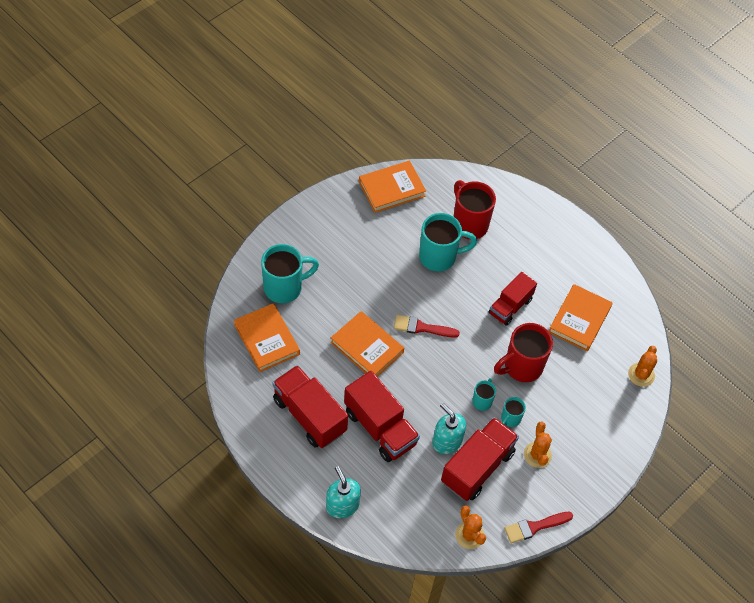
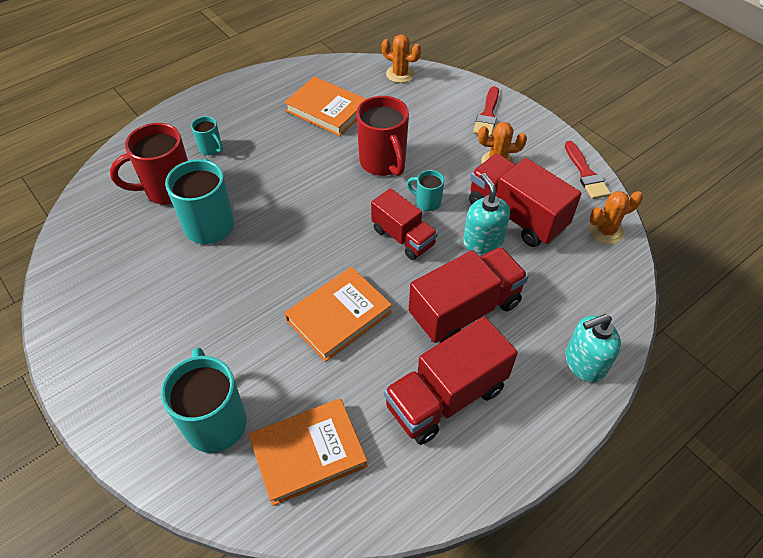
camera: 80 degrees left, 5 degrees down
orange book [359,161,426,213] -> none
red brush [394,315,460,338] -> red brush moved to [473,86,499,137]
turquoise soap dispenser [432,403,466,454] -> turquoise soap dispenser turned 105 degrees clockwise [463,173,510,254]
red truck [489,272,537,326] -> red truck moved to [371,188,438,260]
turquoise mug [501,397,526,427] -> turquoise mug moved to [191,116,223,155]

